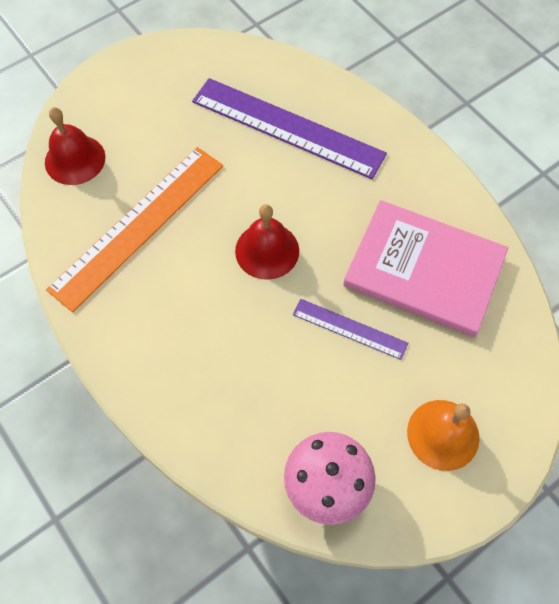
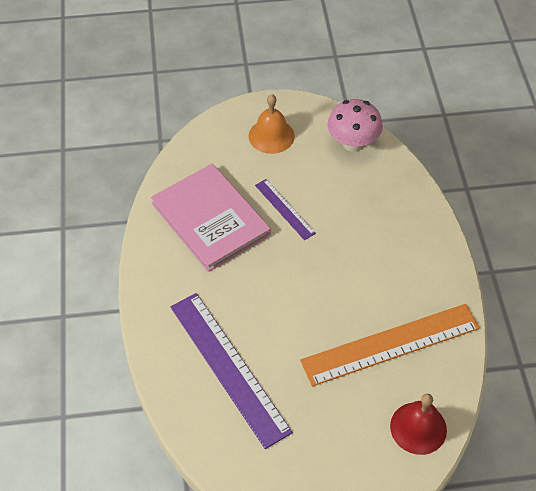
camera: 150 degrees left, 10 degrees down
red bell [235,204,299,280] -> none

